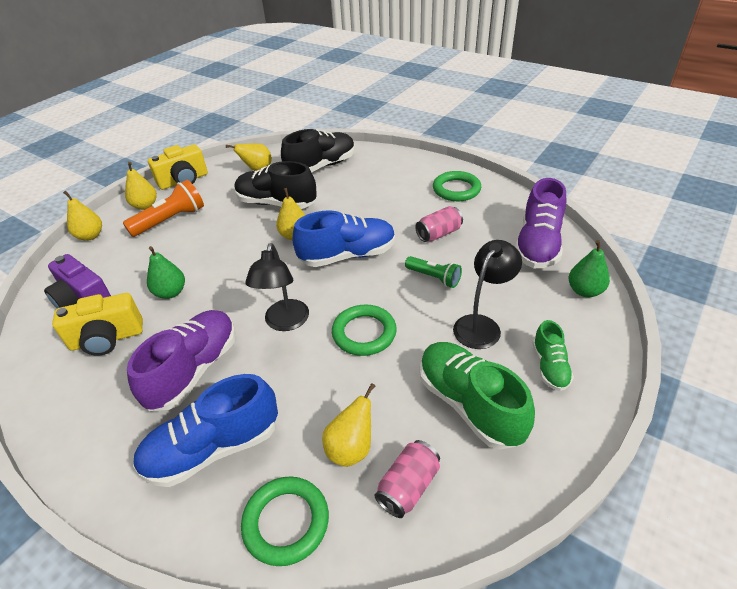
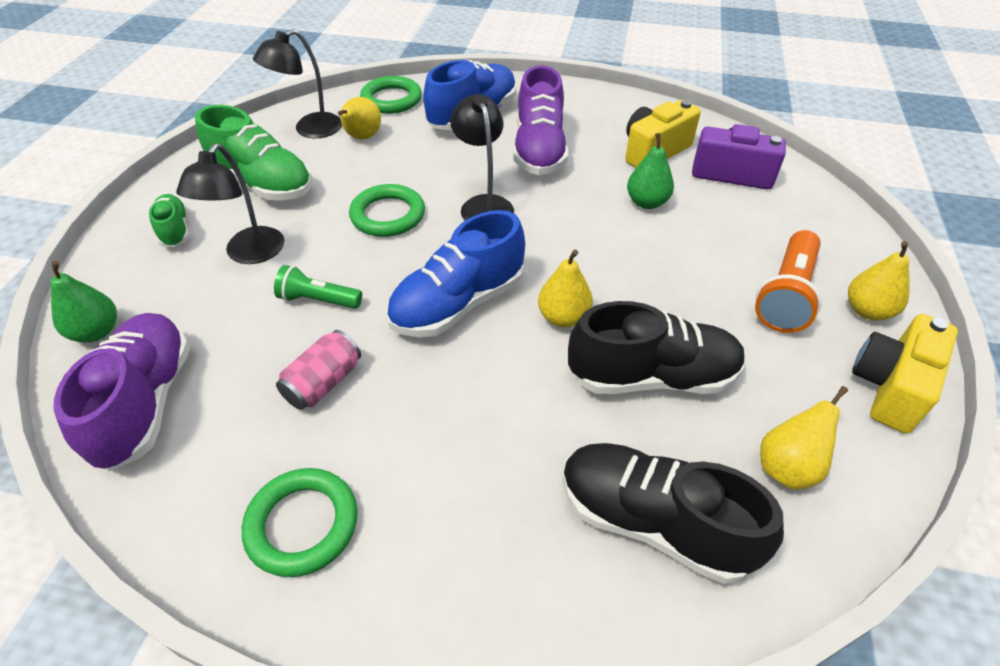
camera: 155 degrees right, 5 degrees up
yellow pear [63,191,102,241] -> none
black shoe [281,129,355,172] -> black shoe turned 90 degrees clockwise [563,443,784,584]
pink can [375,440,440,518] -> black lamp [253,29,342,138]

